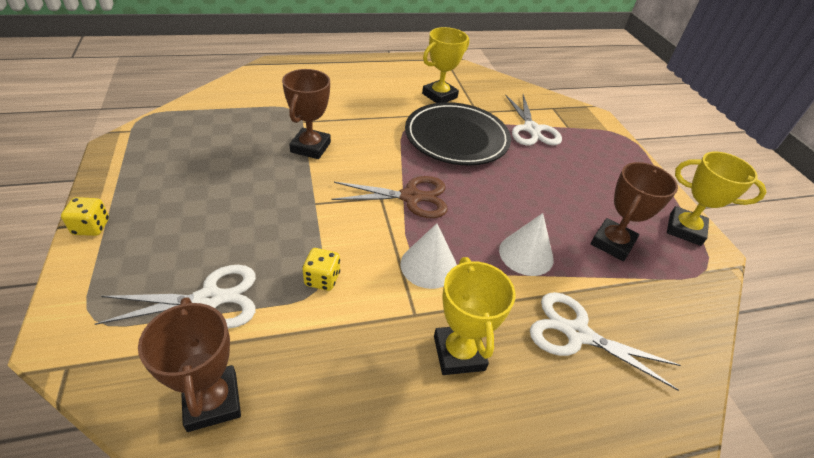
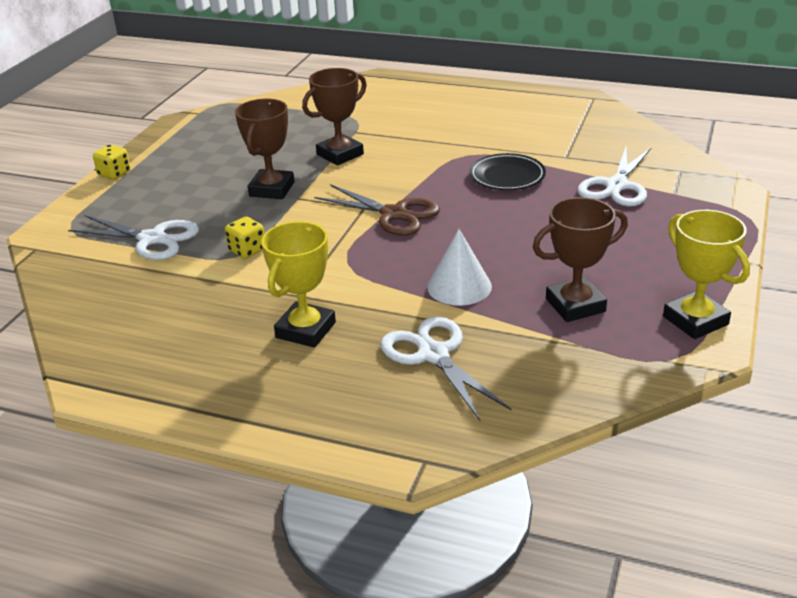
camera: 40 degrees right, 10 degrees down
brown trophy [138,297,241,432] -> brown trophy moved to [235,99,295,199]
white cone [400,223,457,289] -> none
black plate [405,102,511,166] -> black plate [469,153,546,190], size x0.57
yellow trophy [422,27,469,103] -> none

